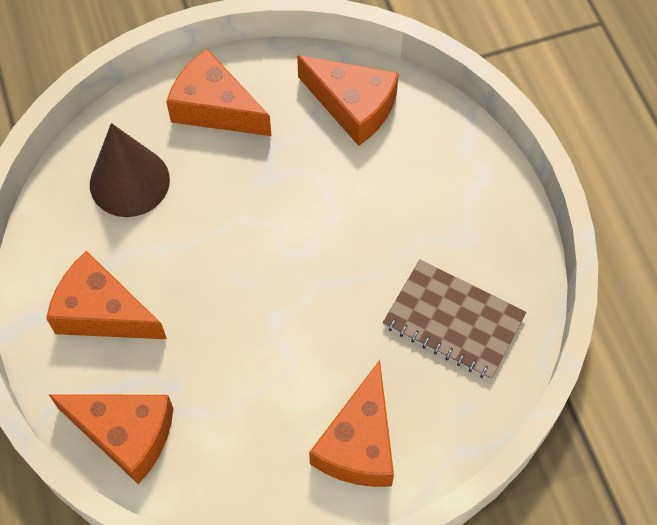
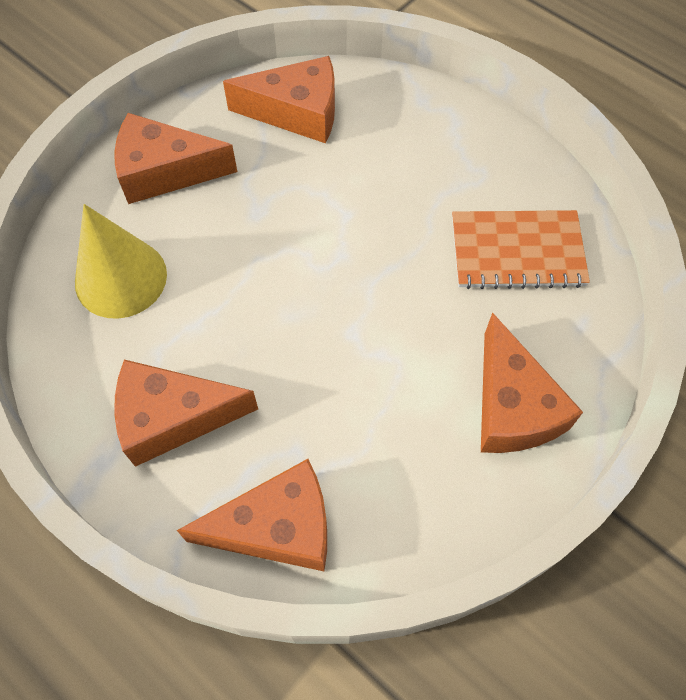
camera: 30 degrees left, 0 degrees up
brown cone [90,123,170,217] -> yellow cone [75,204,167,319]
brown notebook [383,260,527,380] -> orange notebook [452,210,590,289]

